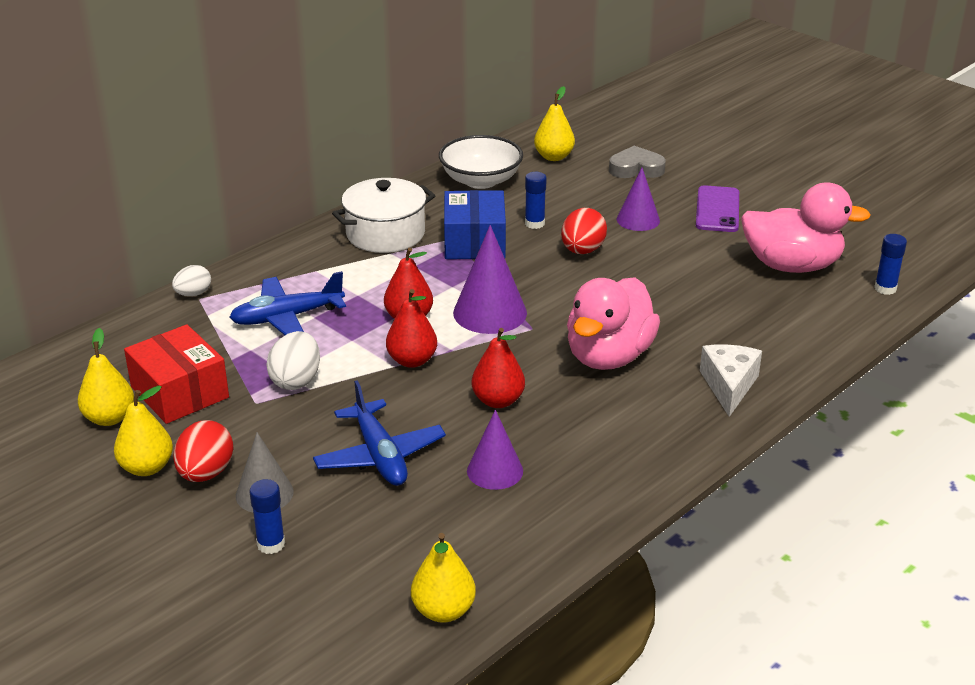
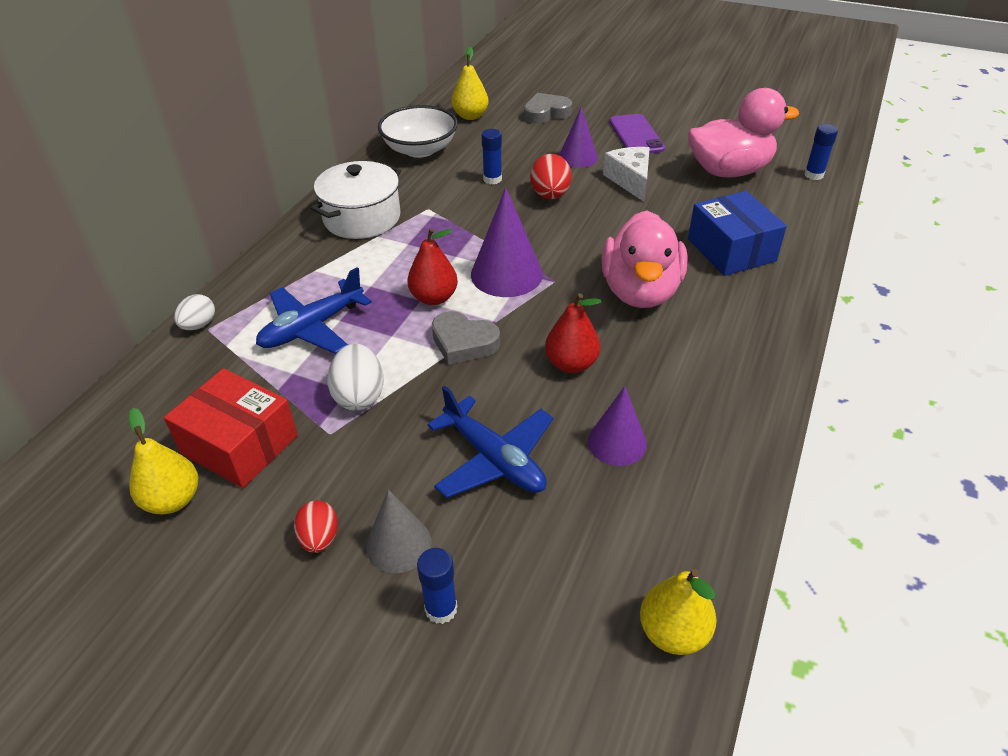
camera: 20 degrees left, 10 degrees up
yellow pear [114,386,173,476] -> none
red egg [173,420,233,482] -> red egg [294,500,338,553], size x0.66
red pear [386,289,437,368] -> grey heart [432,311,500,365]
blue box [444,190,506,259] -> blue box moved to [688,191,787,276]
white cheese [700,345,762,417] -> white cheese moved to [603,147,650,202]

